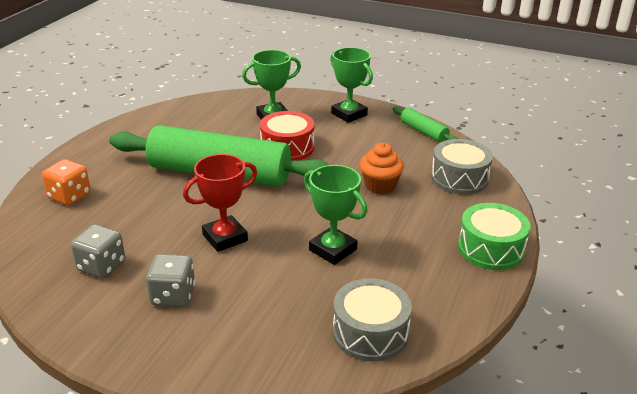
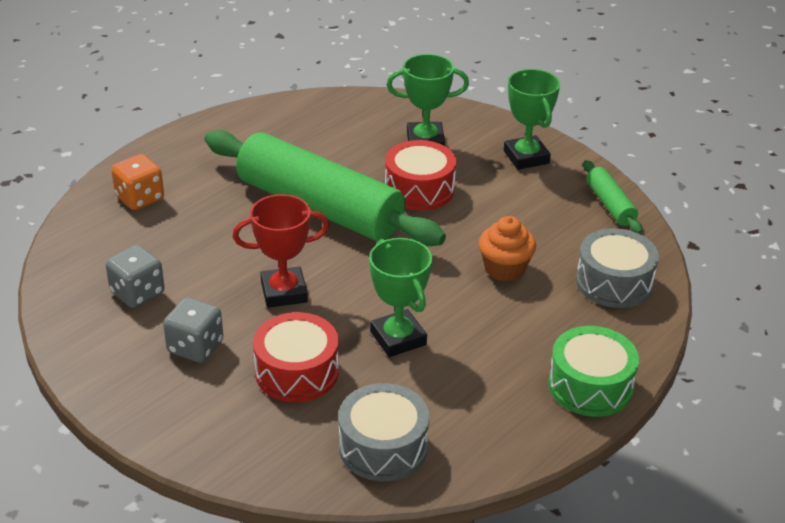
camera: 20 degrees right, 5 degrees up
none -> red drum [253,312,339,402]

